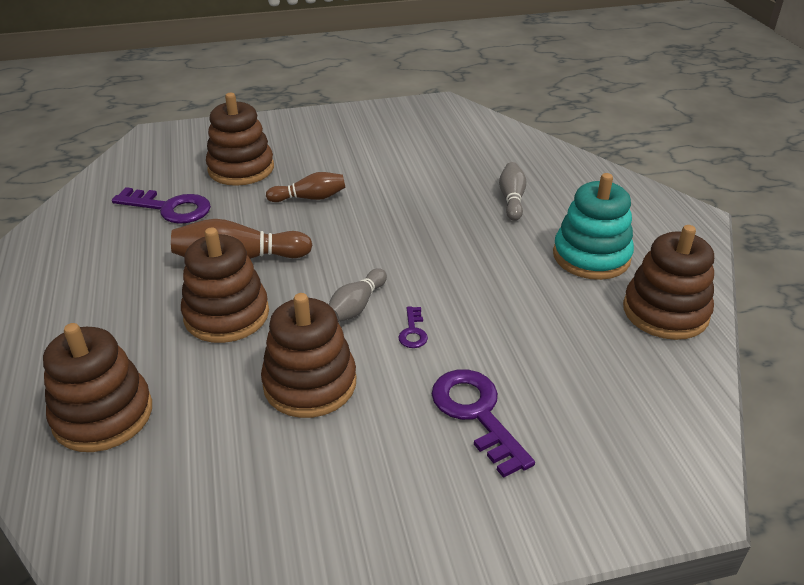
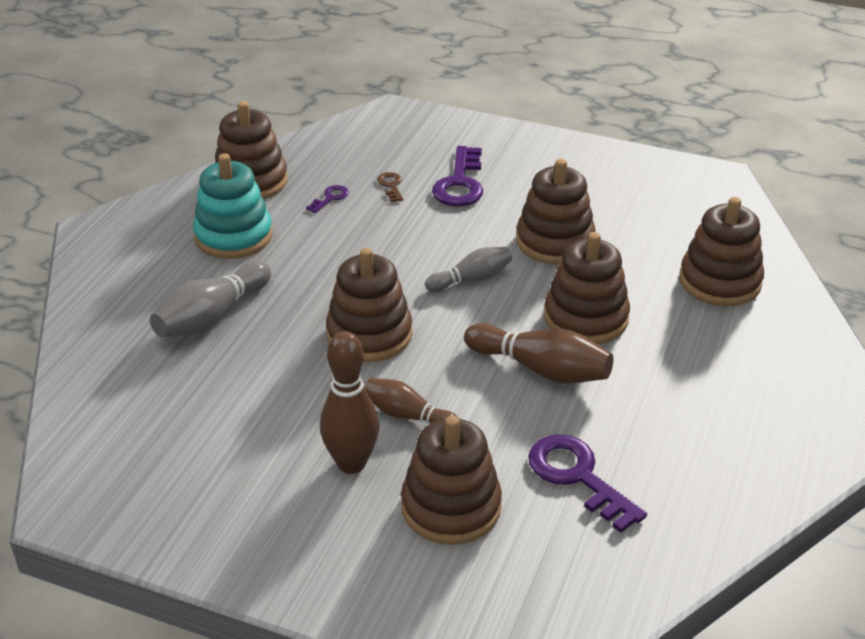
camera: 145 degrees left, 0 degrees up
purple key [398,306,428,348] -> purple key moved to [306,185,349,213]
grey bowling pin [499,162,526,221] -> grey bowling pin [150,261,271,337], size x1.54
none -> brown bowling pin [320,331,379,474]
none -> brown stacking toy [326,248,412,362]
none -> brown key [377,172,403,202]

